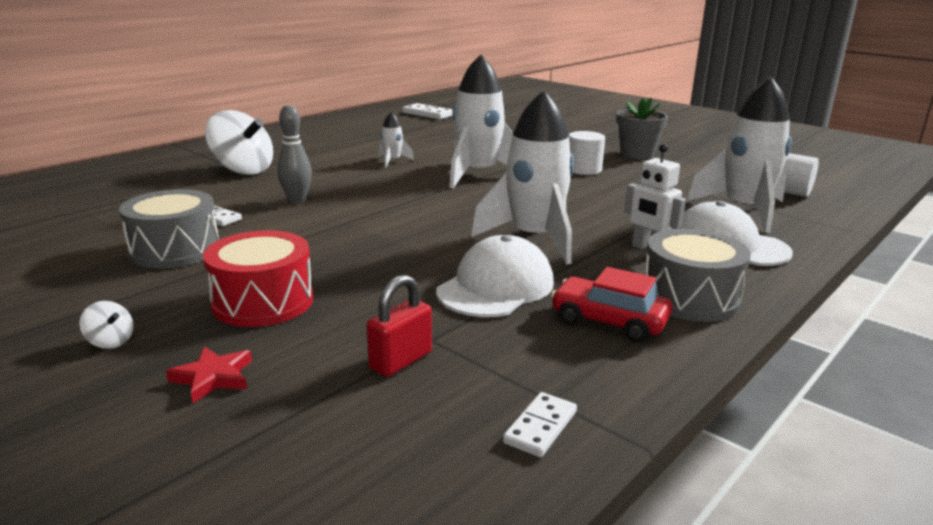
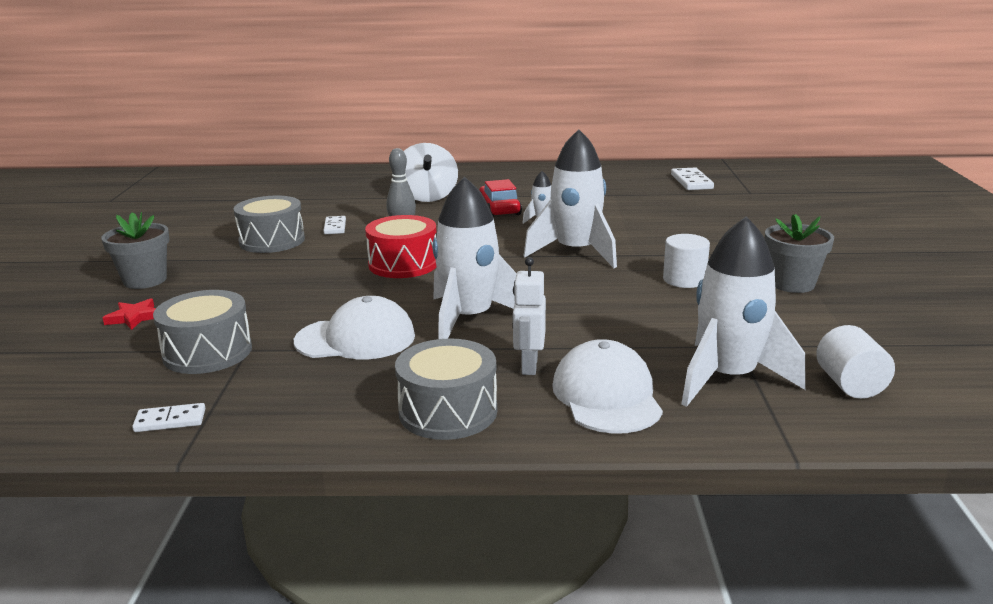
camera: 50 degrees right, 0 degrees up
white spinning top [79,301,134,349] -> grey flower pot [101,212,169,289]
red drum [203,230,313,327] -> red drum moved to [365,215,436,278]
red padlock [366,275,432,377] -> grey drum [153,290,252,374]
red car [551,267,672,343] -> red car moved to [479,179,522,217]

